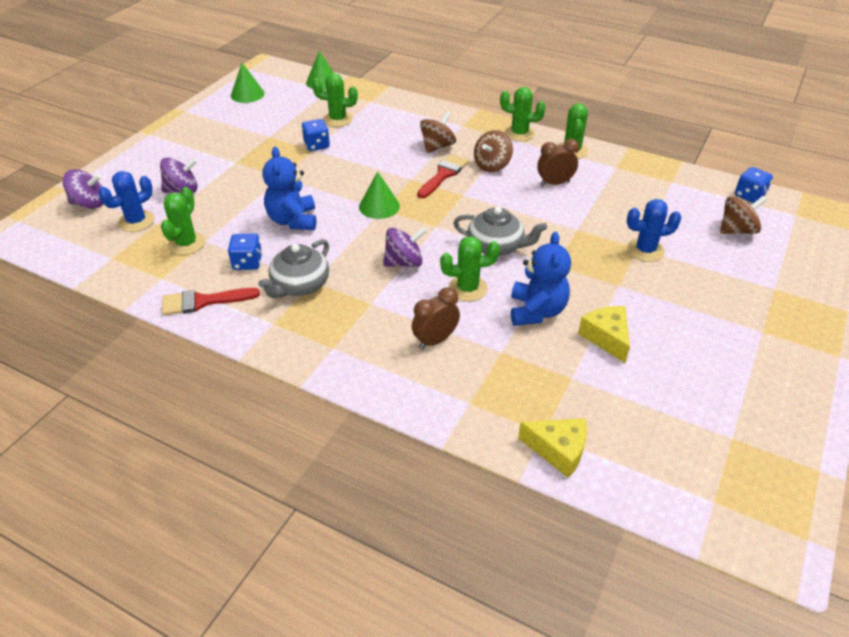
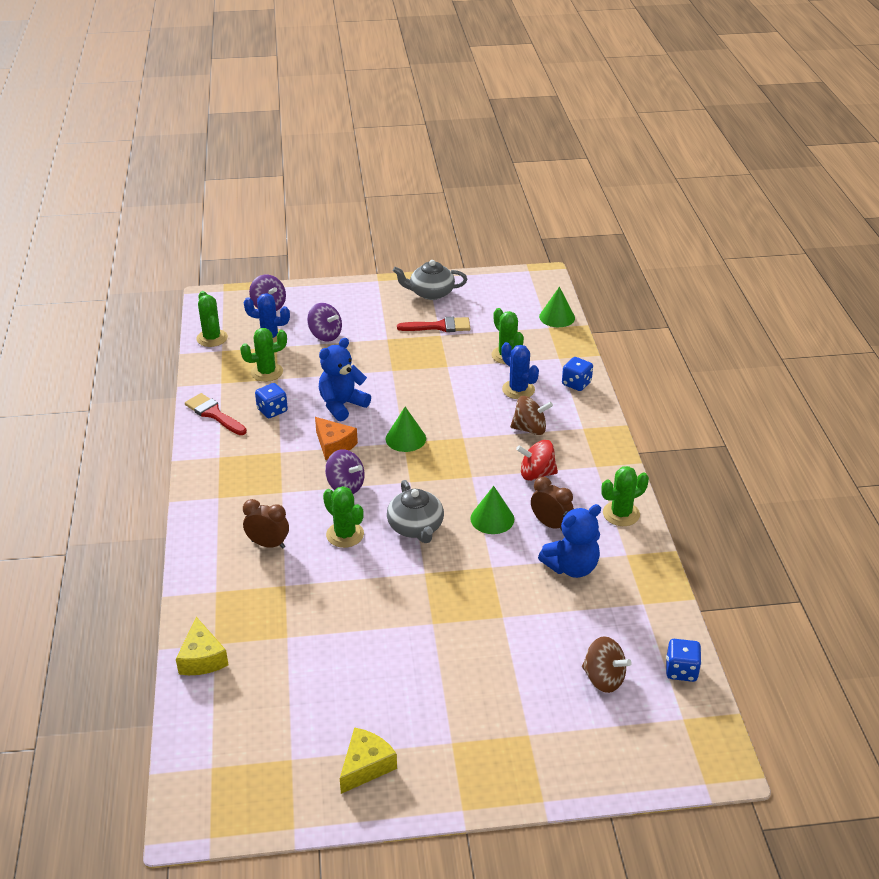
camera: 55 degrees right, 5 degrees down
green cone [231,63,265,103] -> green cone moved to [470,486,514,534]
grey teapot [258,239,329,298] -> grey teapot moved to [393,260,467,300]
blue dice [302,119,330,151] -> blue dice moved to [562,357,593,391]
red brush [417,154,469,198] -> red brush moved to [397,317,470,332]
brown spinning top [474,130,513,172] -> red spinning top [516,440,558,481]
green cactus [500,87,546,141] -> green cactus moved to [196,291,228,347]
blue teddy bear [511,232,571,326] -> blue teddy bear moved to [538,504,601,578]
yellow cheese [578,306,630,363] -> yellow cheese moved to [340,727,397,794]
blue cactus [627,199,681,262] -> blue cactus moved to [501,342,539,399]
none -> orange cheese [315,417,358,460]

